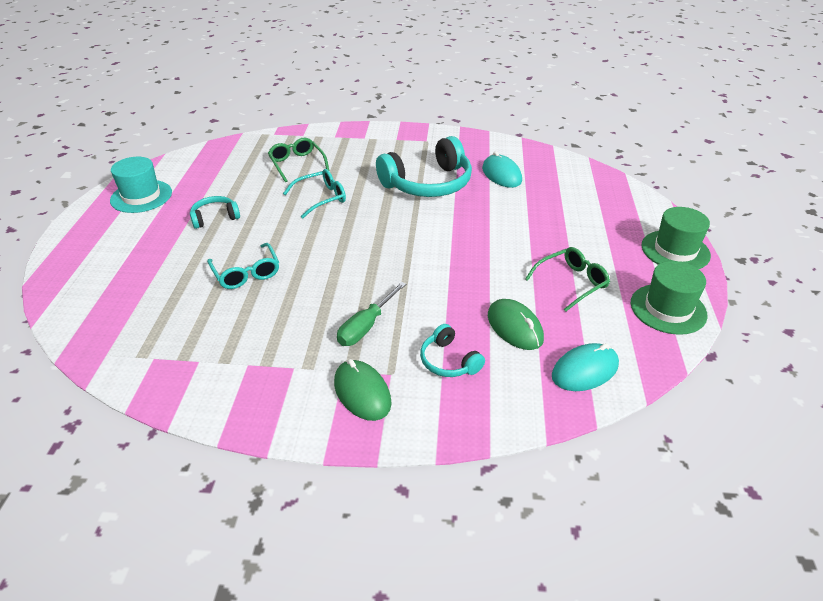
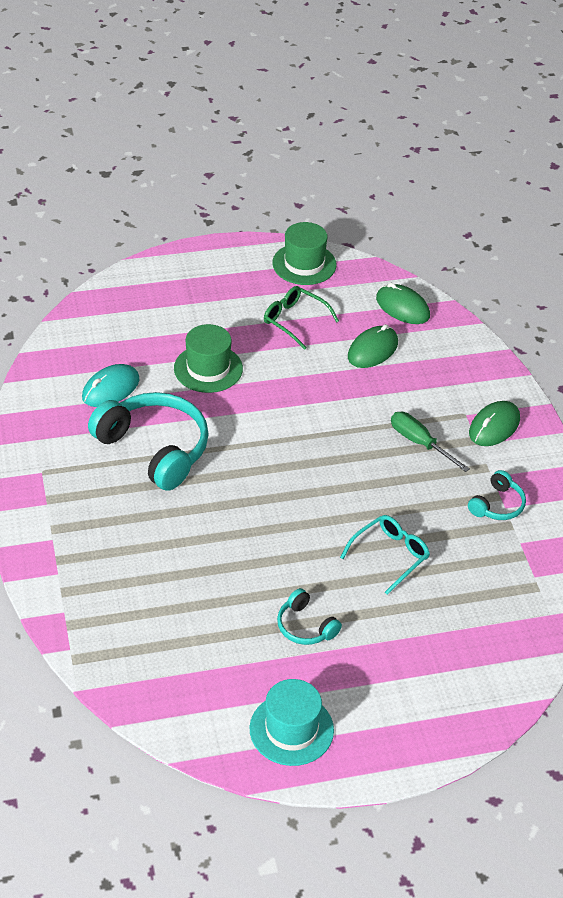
camera: 110 degrees left, 5 degrees up
green glasses [268,138,329,182] -> none
turquoise glasses [283,169,346,218] -> none
green screwdriver [337,282,406,346] -> green screwdriver turned 150 degrees counterclockwise [391,412,470,472]
turquoise headphones [420,324,485,377] -> turquoise headphones moved to [468,470,526,520]
turquoise mouse [552,343,619,391] -> green mouse [376,283,430,324]
green hat [641,207,711,269] -> green hat moved to [174,324,243,393]

